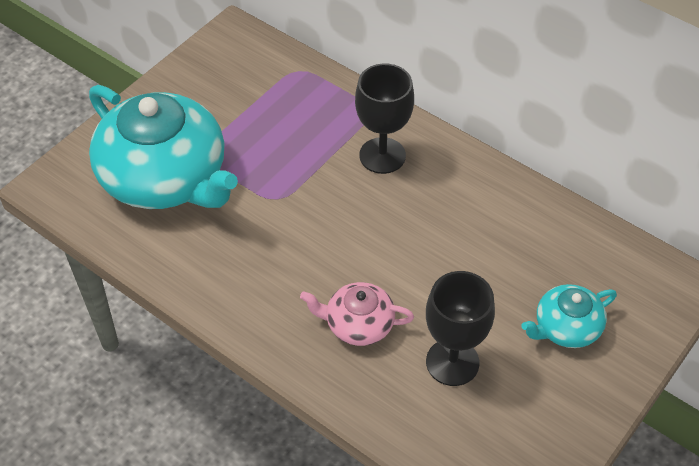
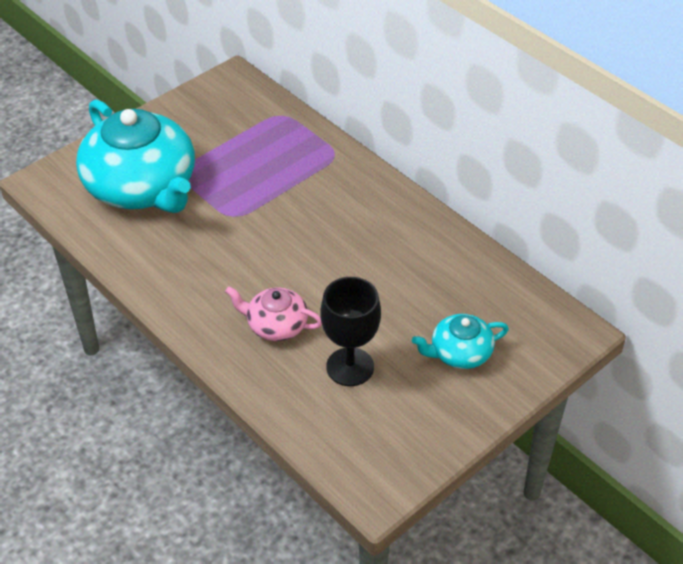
camera: 10 degrees right, 5 degrees down
black goblet [355,64,414,174] -> none

